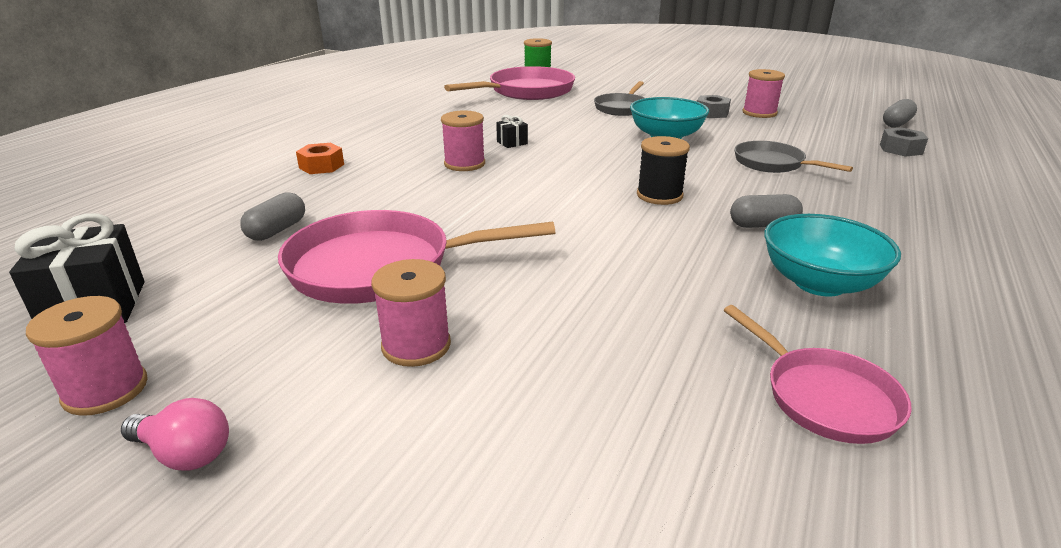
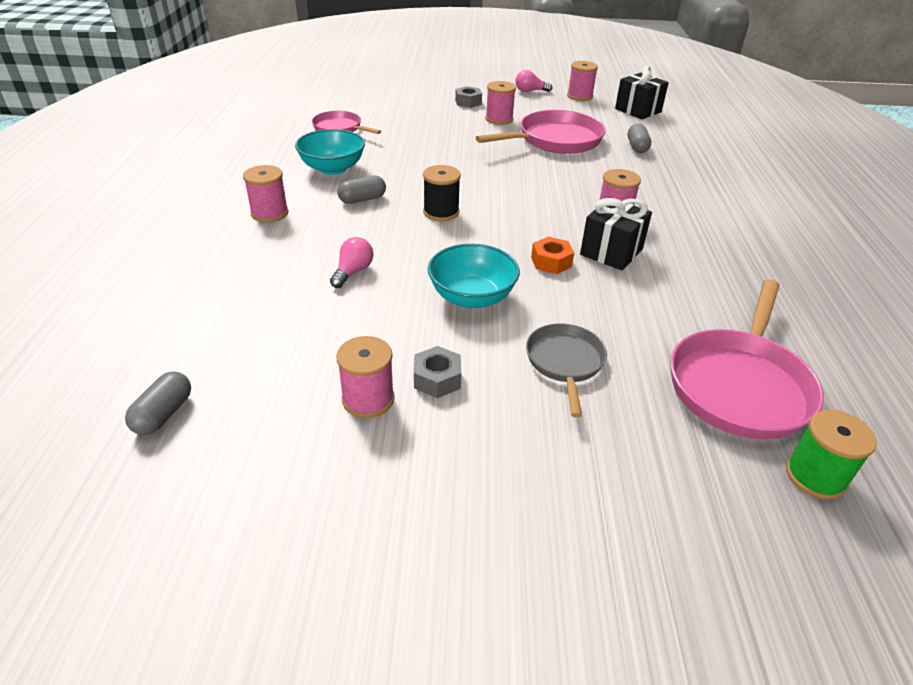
camera: 155 degrees right, 10 degrees up
orange nut [296,143,344,174] -> orange nut moved to [531,237,574,274]
black gift [496,115,528,148] -> black gift [580,198,652,271], size x2.04
grey pan [734,141,853,173] -> pink light bulb [330,237,374,288]
grey nut [880,127,928,157] -> grey nut moved to [455,86,482,108]
none -> pink spool [243,165,289,222]

